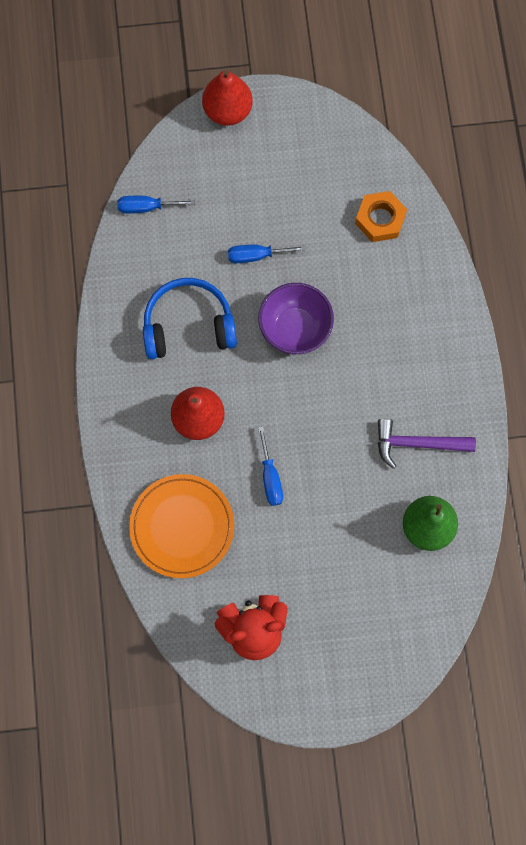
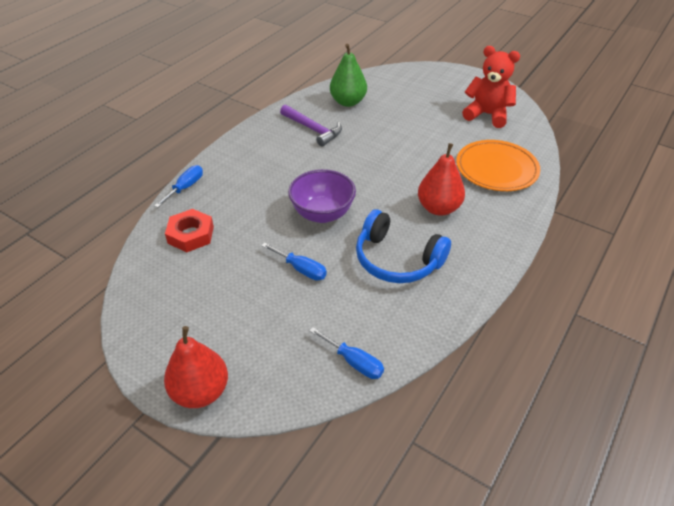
camera: 140 degrees left, 30 degrees down
blue screwdriver [258,426,283,506] -> blue screwdriver moved to [154,165,203,207]
orange nut [355,191,407,242] -> red nut [165,209,214,252]

